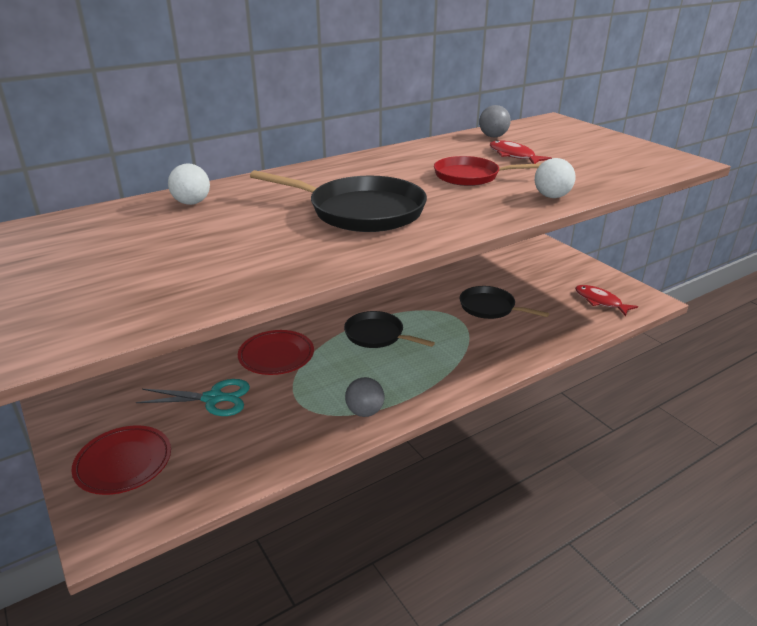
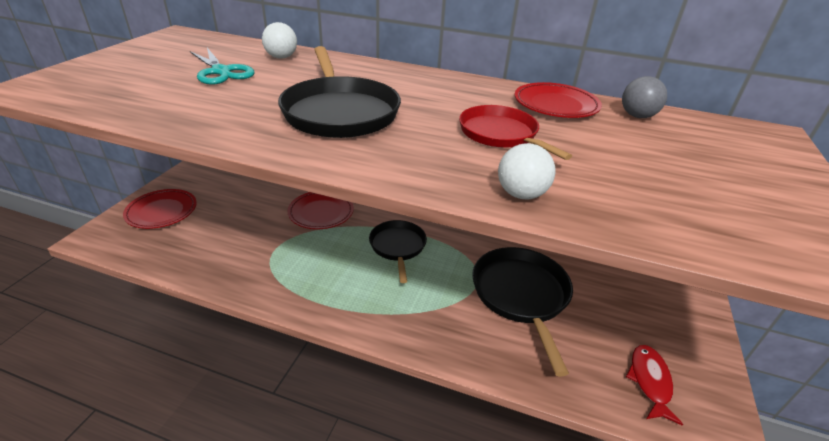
camera: 50 degrees right, 5 degrees up
turquoise scissors [136,379,250,416] -> turquoise scissors moved to [190,48,254,85]
grey ball [345,377,384,417] -> none
black pan [460,286,549,319] -> black pan [472,247,573,377], size x1.55
red fish [490,140,552,164] -> none
none -> red plate [514,82,602,118]

